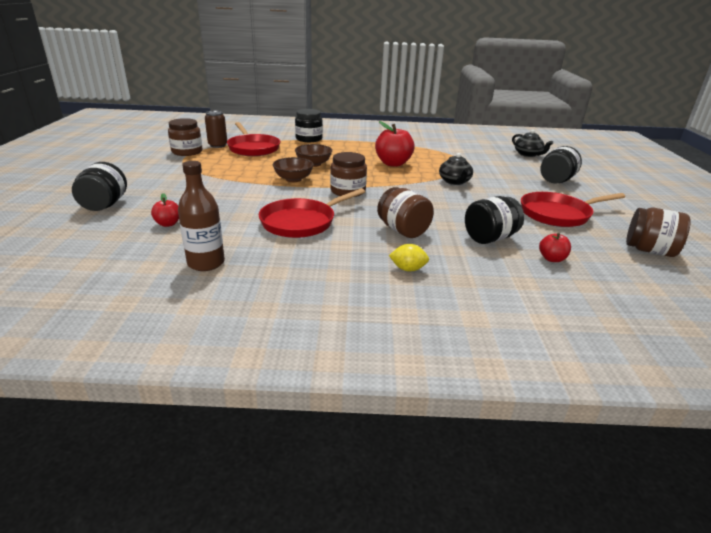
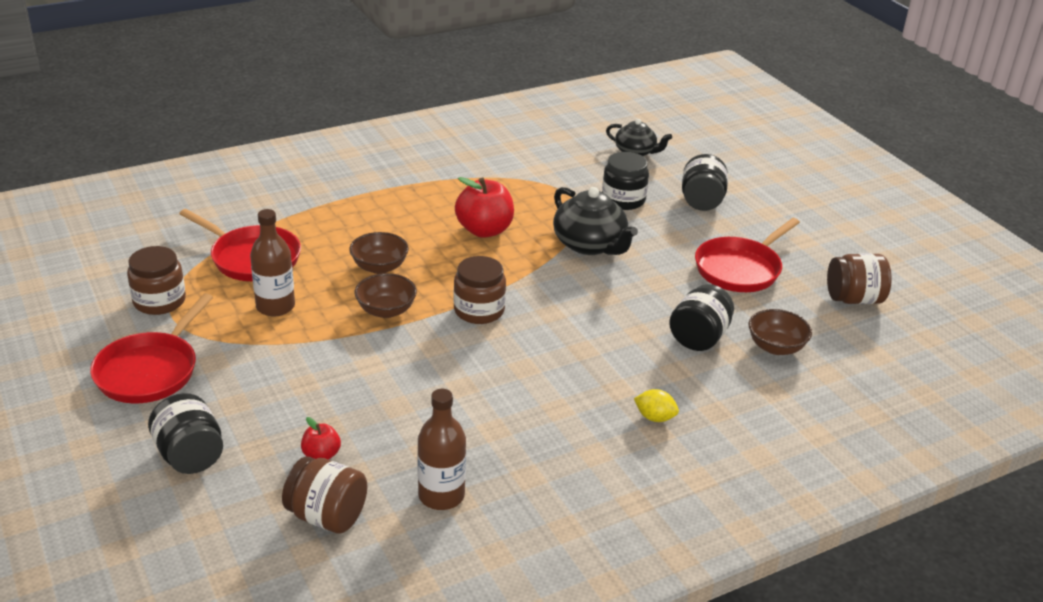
camera: 30 degrees left, 5 degrees up
brown can [205,111,227,148] -> none
red pan [259,188,365,238] -> red pan moved to [90,293,213,403]
black jar [295,109,323,142] -> black jar moved to [602,152,649,210]
brown jar [377,187,434,238] -> brown jar moved to [282,456,368,534]
yellow lemon [389,244,429,271] -> yellow lemon turned 45 degrees clockwise [634,389,679,422]
black teapot [439,153,473,185] -> black teapot [553,187,638,255], size x1.56
red apple [539,233,571,262] -> brown bowl [748,309,812,355]
none -> brown bottle [250,209,295,317]

